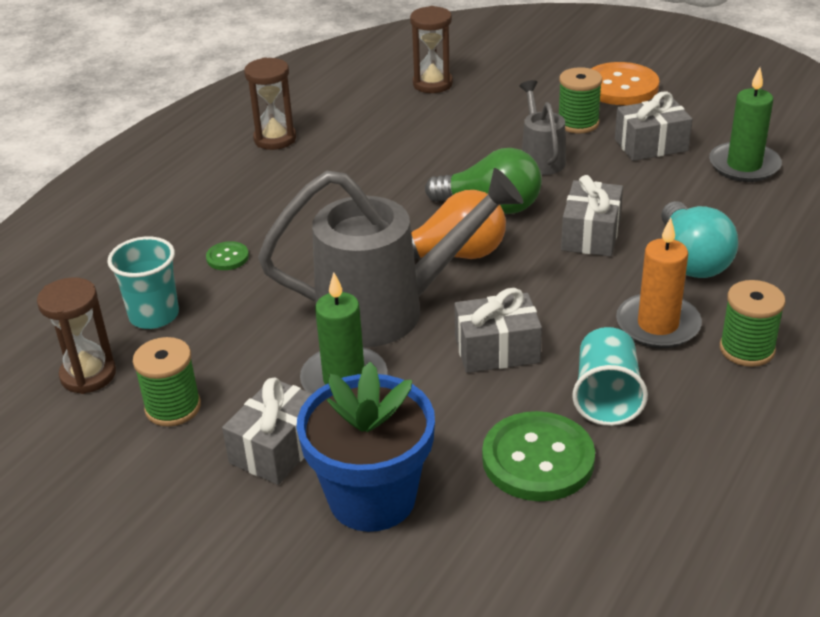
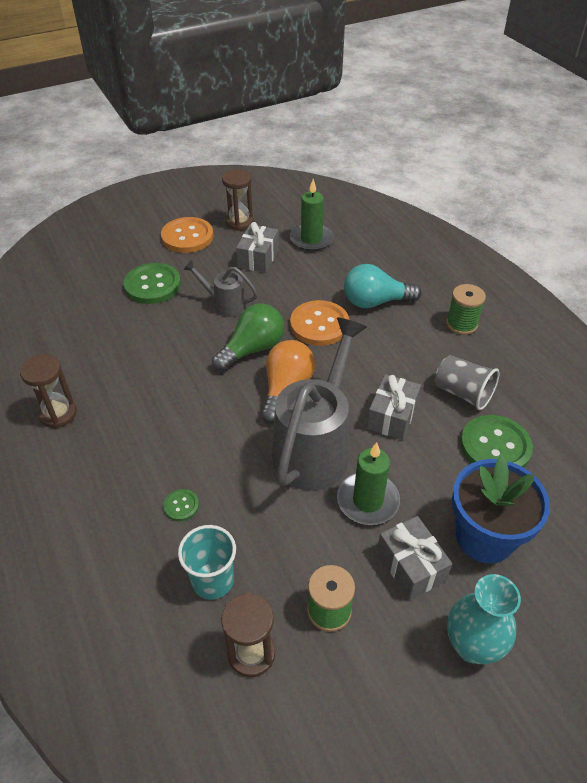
camera: 60 degrees left, 10 degrees up
brown hourglass [410,6,453,93] -> brown hourglass moved to [222,169,254,231]
green spool [559,67,602,134] -> none
grey gift [561,175,623,257] -> orange button [290,300,349,346]
turquoise cup [572,327,648,426] -> grey cup [435,355,500,410]
orange candle [616,217,702,348] -> none
turquoise light bulb [661,201,738,278] -> turquoise light bulb turned 150 degrees clockwise [344,264,421,308]
none -> green button [124,263,181,304]
none -> turquoise vase [447,574,521,664]

